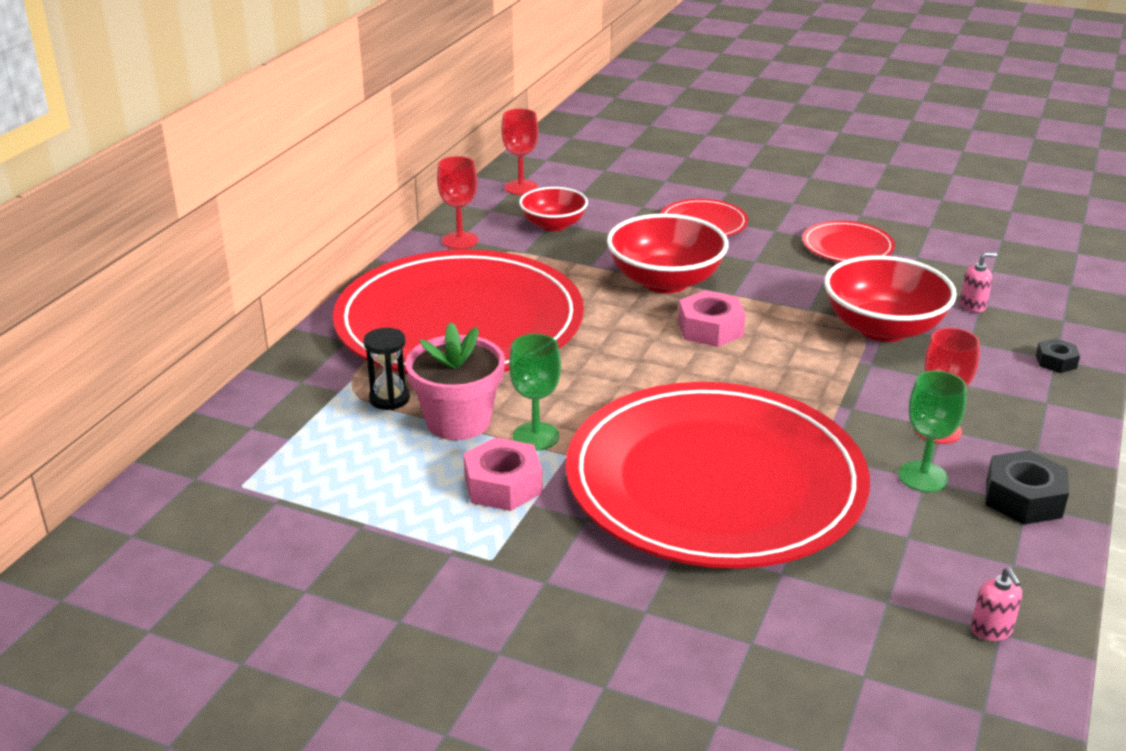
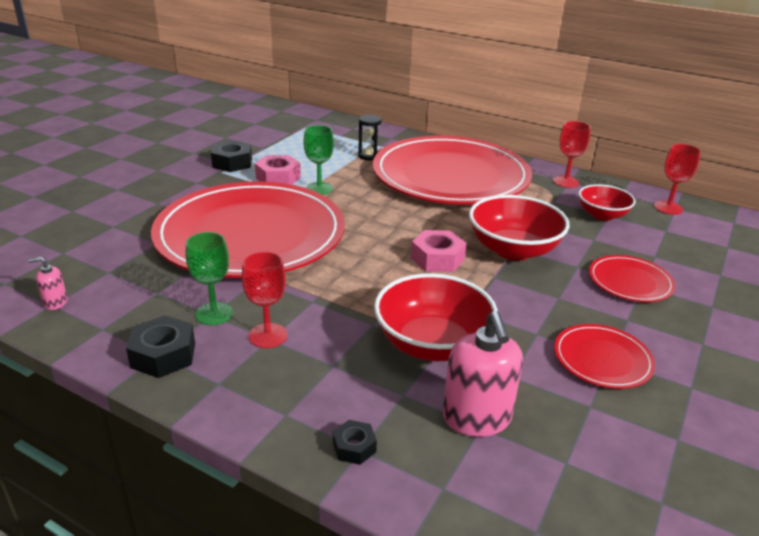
camera: 95 degrees right, 0 degrees up
pink flower pot [406,322,505,440] -> none
pink soap dispenser [960,253,997,312] -> pink soap dispenser [443,311,523,437], size x2.09
none -> black nut [211,140,252,172]

